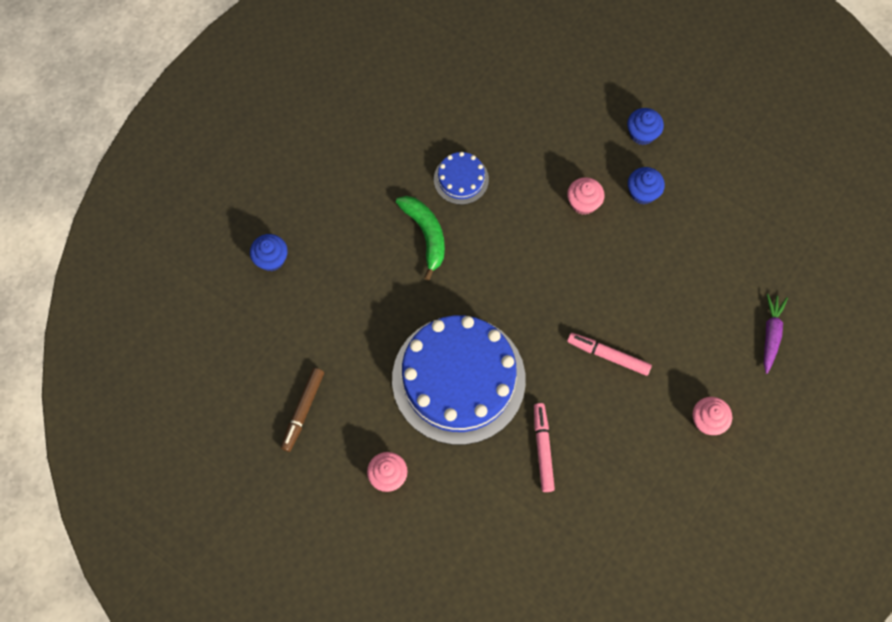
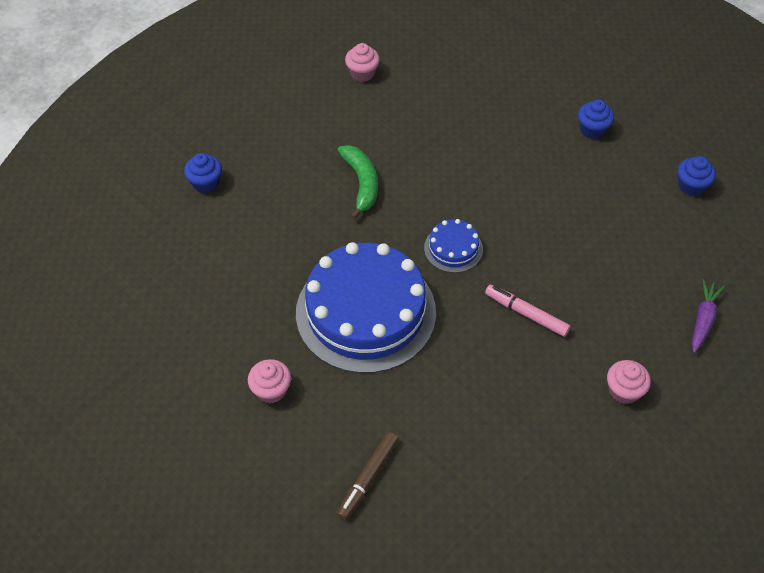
camera: 10 degrees right, 15 degrees down
brown marker [281,368,324,452] -> brown marker moved to [337,432,399,520]
blue cake [434,152,489,205] -> blue cake moved to [424,219,483,273]
pink marker [534,403,555,492] -> none
pink cupcake [567,177,605,215] -> pink cupcake moved to [345,43,380,82]
blue cupcake [628,167,665,204] -> blue cupcake moved to [678,156,716,196]

